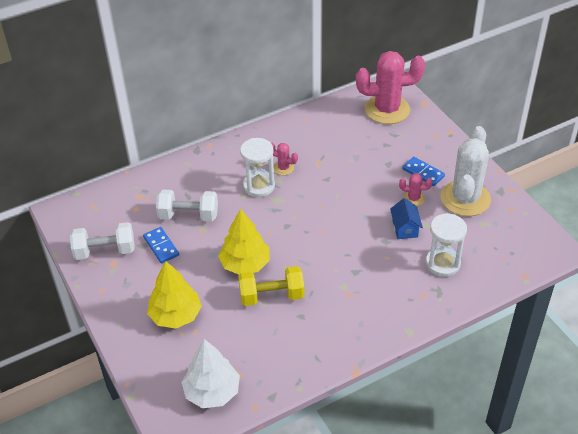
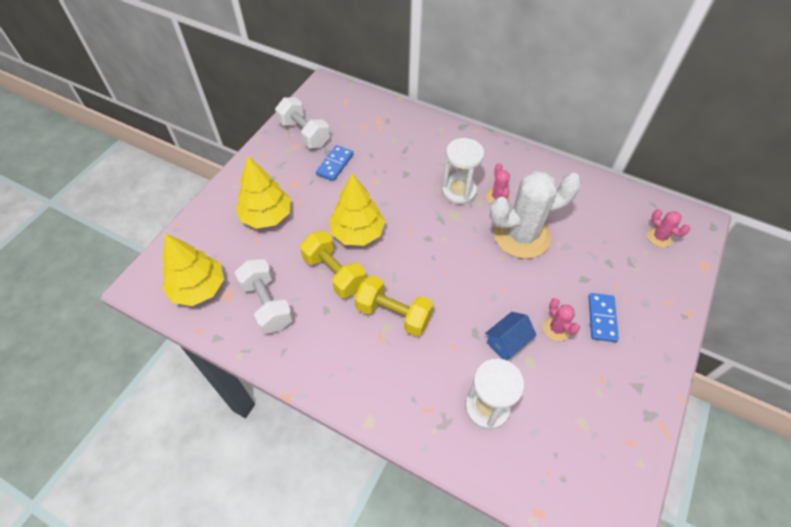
camera: 55 degrees right, 10 degrees up
white dumbbell [156,190,218,221] -> white dumbbell moved to [235,259,293,334]
white tree [182,339,240,408] -> yellow tree [162,234,224,306]
pink cactus [356,51,425,124] -> pink cactus [647,209,690,247], size x0.44
white cactus [440,126,491,216] -> white cactus moved to [490,171,581,259]
none -> yellow dumbbell [355,275,434,337]

